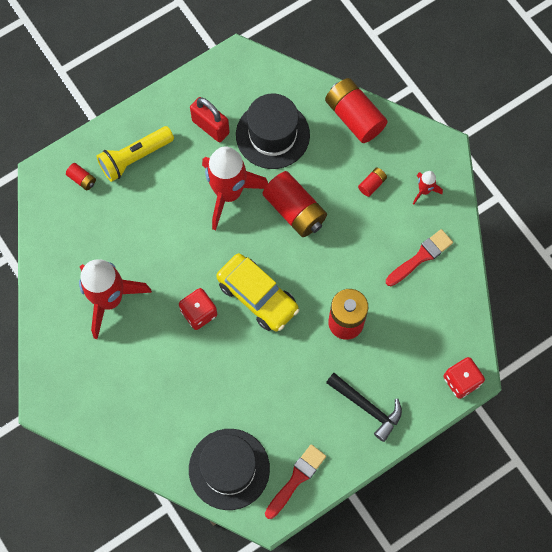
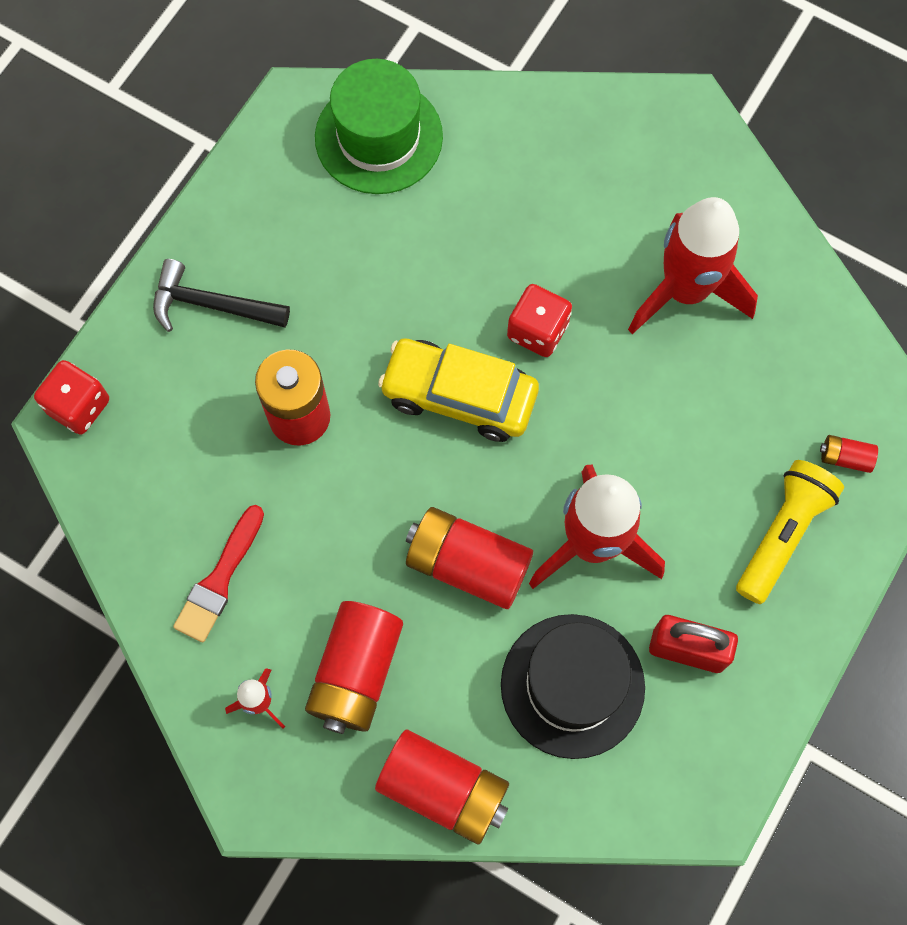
camera: 155 degrees right, 0 degrees up
black hat [189,429,270,510] -> green hat [315,59,443,194]
red brush [265,444,326,519] -> none
red battery [358,167,387,197] -> red battery [305,601,403,734], size x2.21

